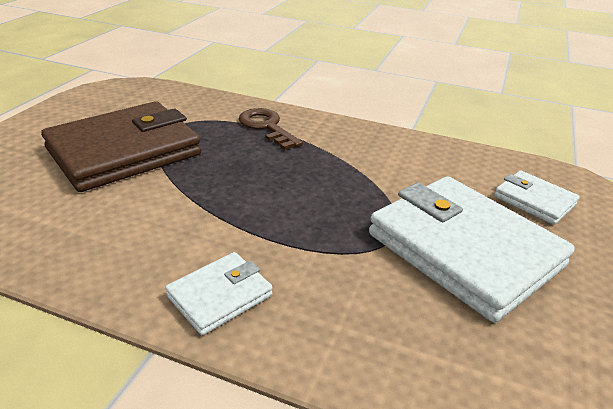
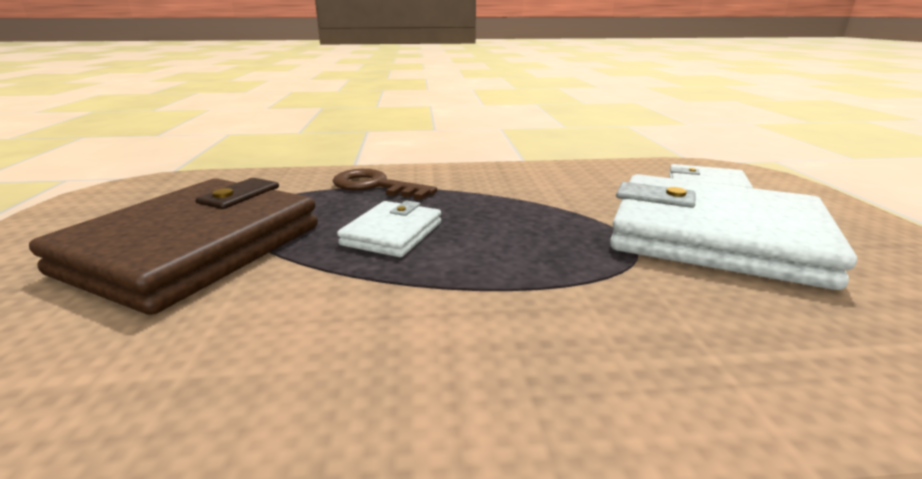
camera: 25 degrees left, 10 degrees down
white wallet [165,252,273,335] -> white wallet moved to [337,200,441,257]

